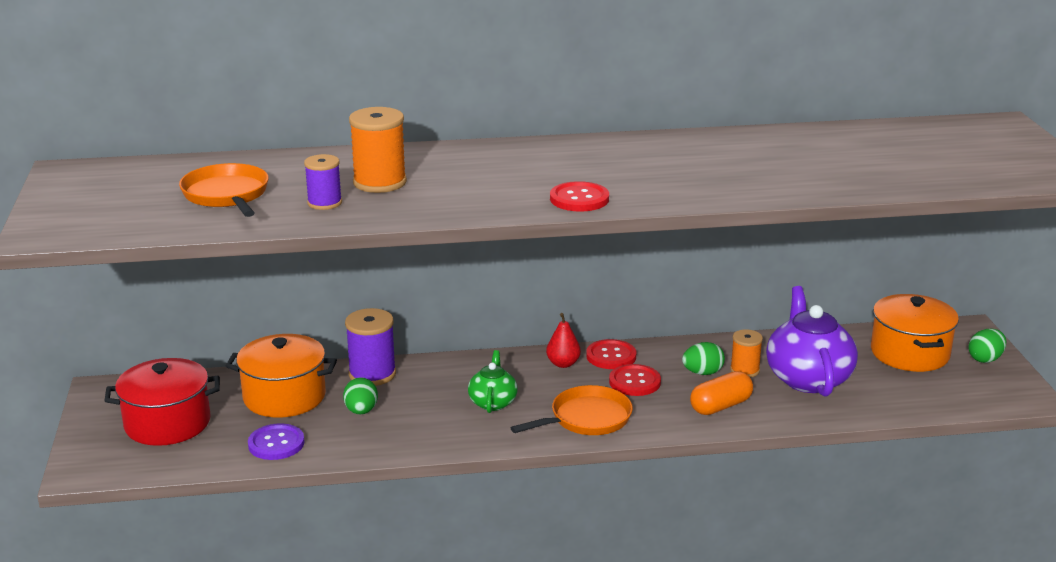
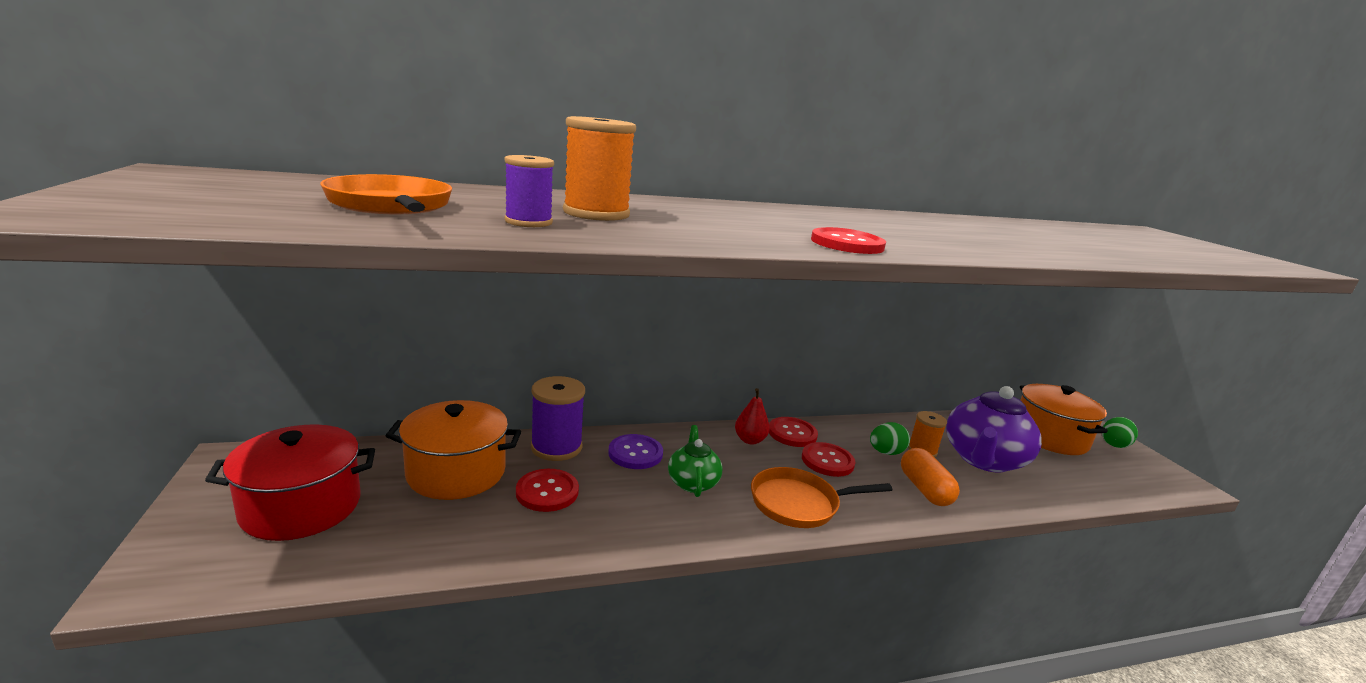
camera: 10 degrees left, 5 degrees down
purple button [248,423,305,460] -> purple button moved to [608,434,663,469]
green egg [343,377,378,415] -> red button [516,469,579,512]
orange pan [511,385,633,435] -> orange pan turned 150 degrees counterclockwise [751,467,892,528]
orange capsule [690,371,753,415] -> orange capsule turned 60 degrees counterclockwise [901,448,960,506]
purple teapot [766,286,858,397] -> purple teapot turned 135 degrees counterclockwise [946,386,1042,473]

